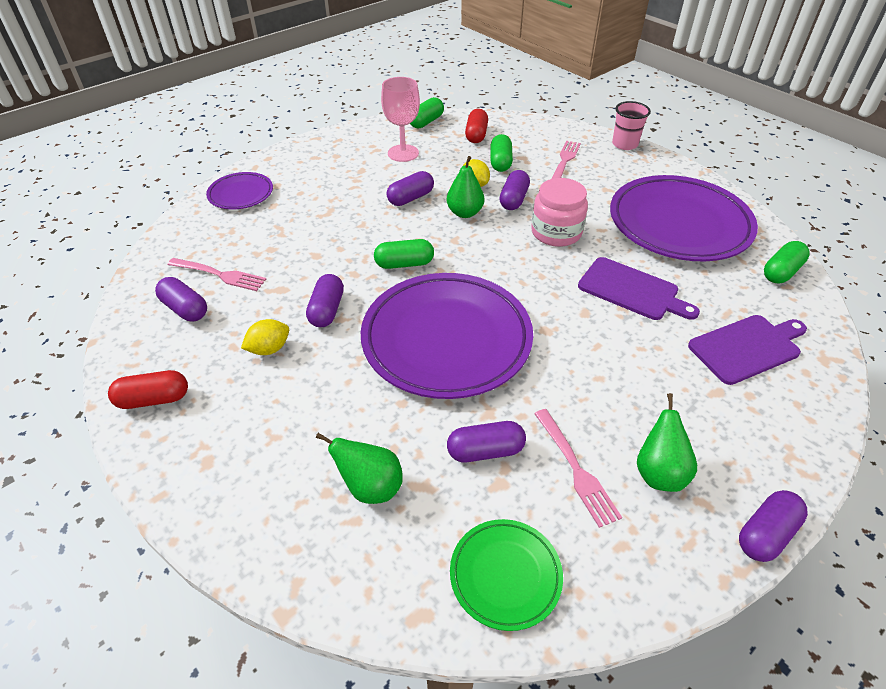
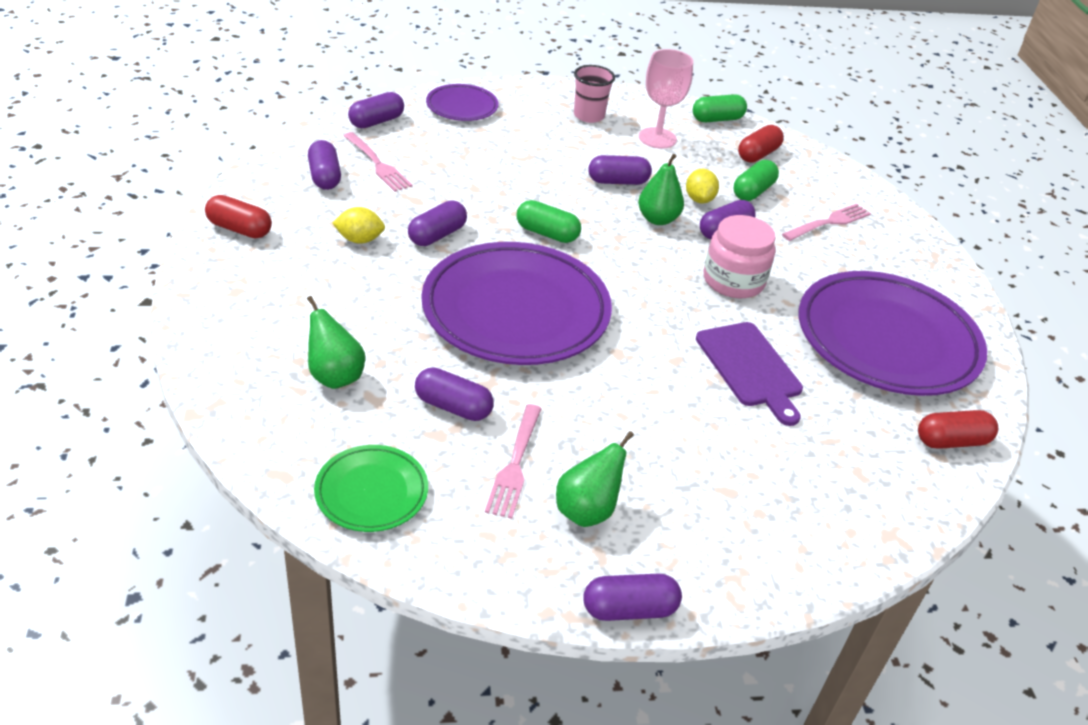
camera: 30 degrees right, 5 degrees down
pink cup [612,101,651,150] -> pink cup moved to [574,65,615,123]
purple cutting board [688,315,807,385] -> none
green capsule [764,241,810,283] -> red capsule [918,410,998,449]
none -> purple capsule [348,92,404,128]

